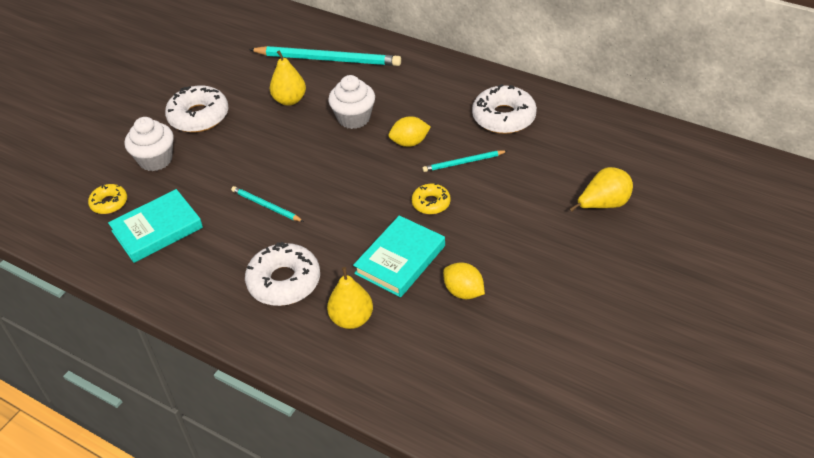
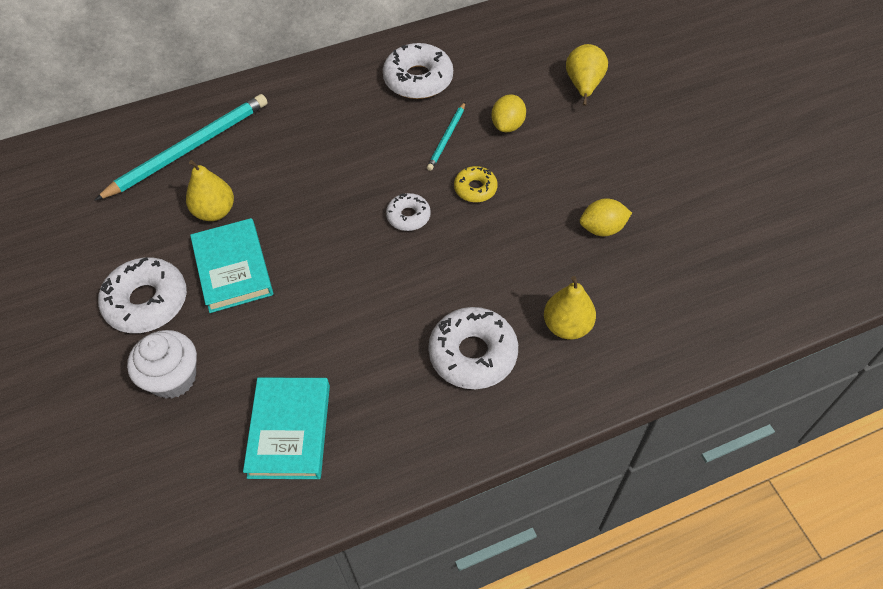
camera: 55 degrees left, 10 degrees up
yellow donut [88,184,127,214] -> none
turquoise pencil [231,186,304,222] -> none
white cupcake [328,75,375,129] -> none
turquoise book [353,215,445,297] -> turquoise book moved to [190,218,273,313]
yellow lemon [389,116,431,147] -> yellow lemon moved to [492,94,526,132]
none -> white donut [386,193,431,231]

